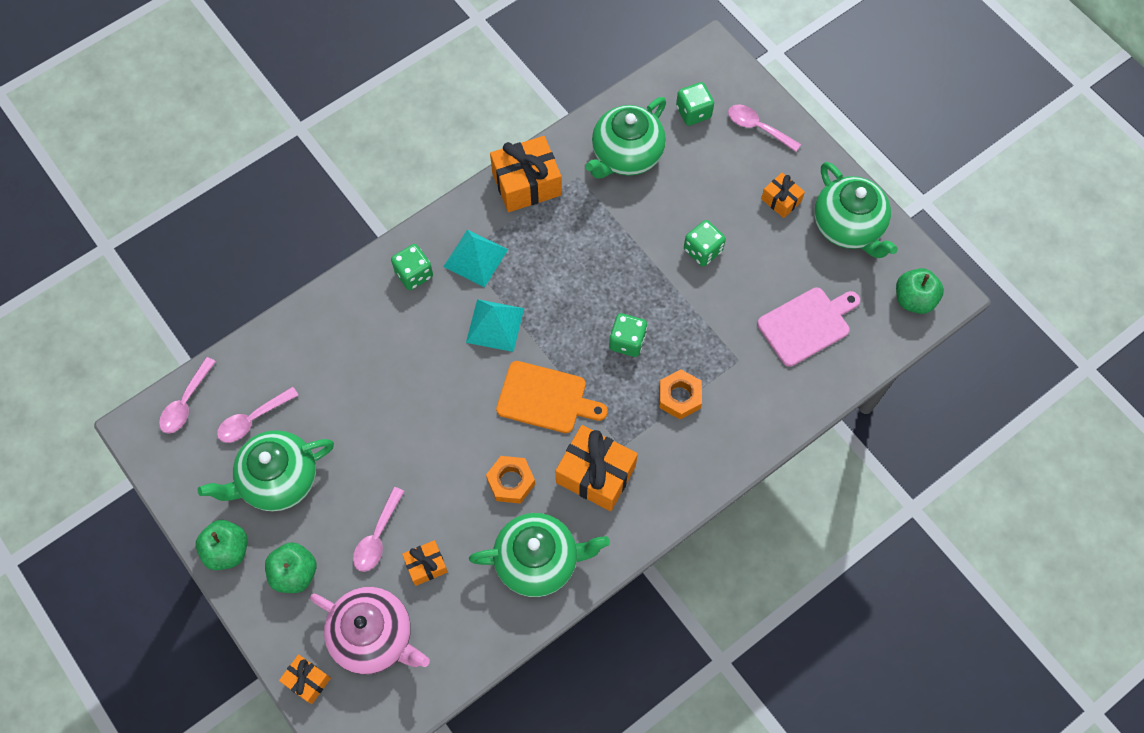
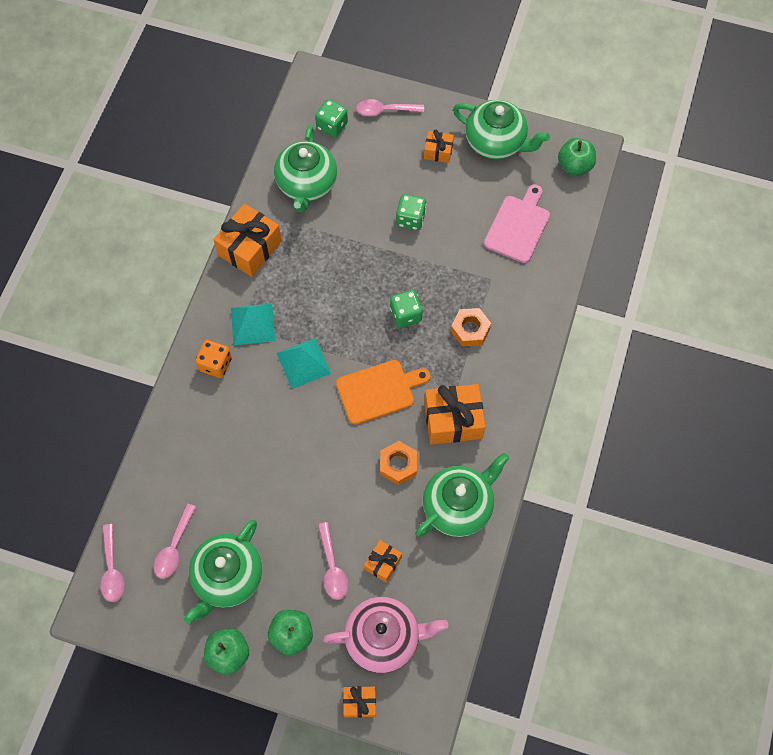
camera: 35 degrees left, 0 degrees up
green dice [391,244,433,290] -> orange dice [195,340,232,378]

